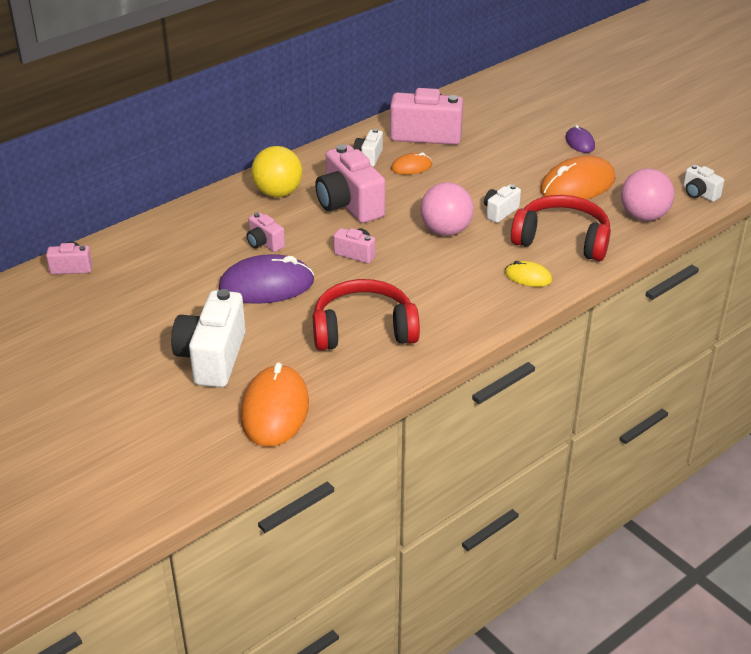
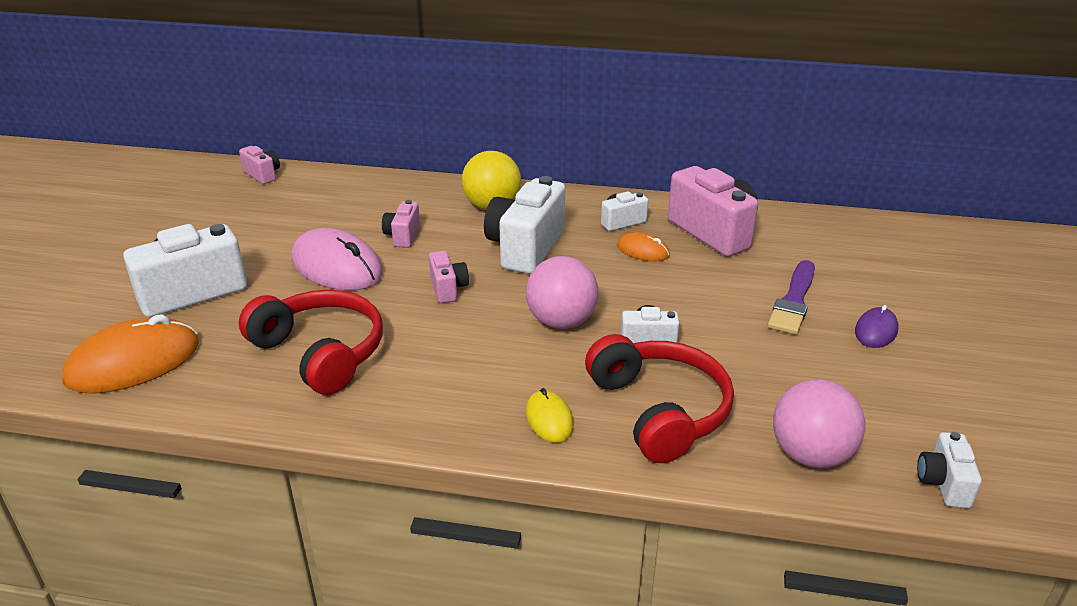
camera: 50 degrees right, 5 degrees down
purple mouse [218,254,314,304] -> pink mouse [292,228,383,290]
pink camera [315,144,385,223] -> white camera [484,176,565,274]
orange mouse [540,156,616,200] -> none
none -> purple brush [768,260,815,335]

